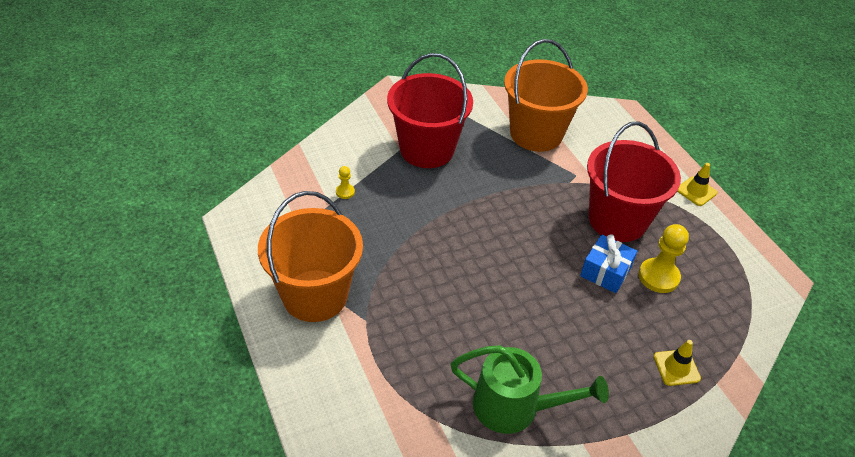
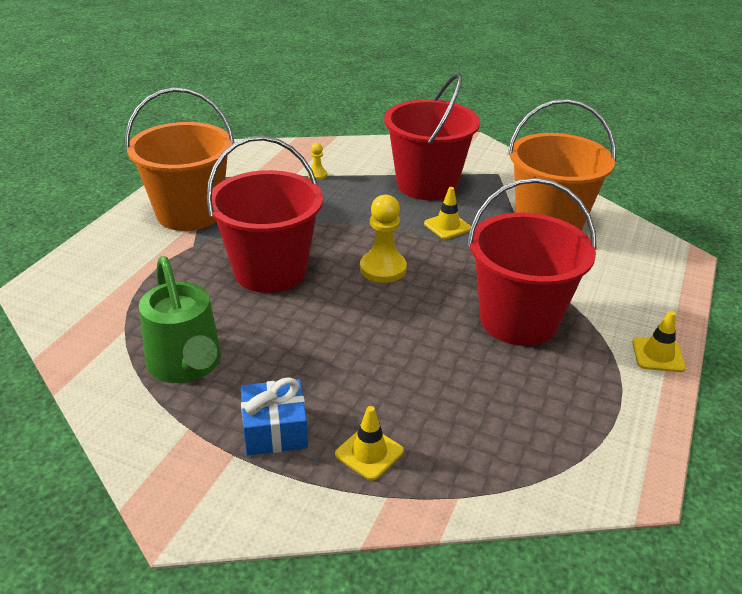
camera: 50 degrees right, 10 degrees down
blue gift [580,234,637,293] -> blue gift moved to [241,377,308,455]
yellow pawn [639,224,689,293] -> yellow pawn moved to [360,195,407,283]
none -> red bucket [206,136,323,293]
none -> yellow traffic cone [424,187,471,239]

